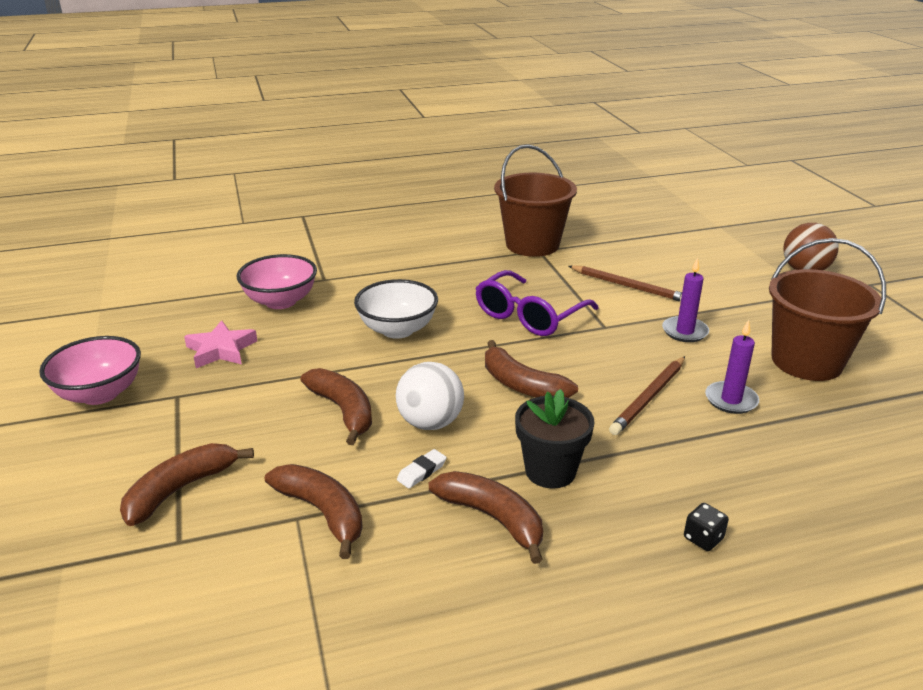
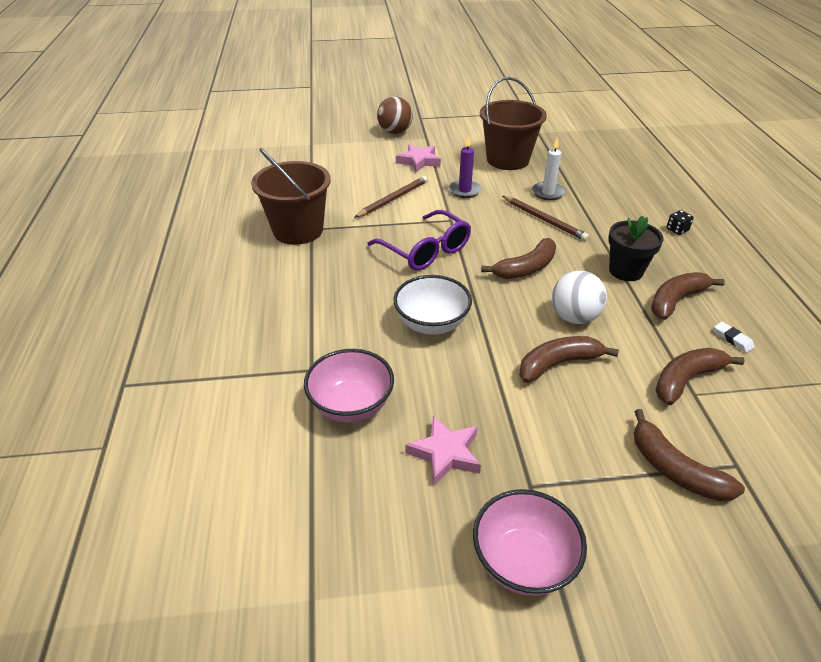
camera: 80 degrees left, 10 degrees up
white eraser [397,449,447,488] -> white eraser moved to [714,322,755,353]
purple candle [705,320,759,414] -> white candle [532,138,565,200]
none -> pink star [396,144,441,172]

